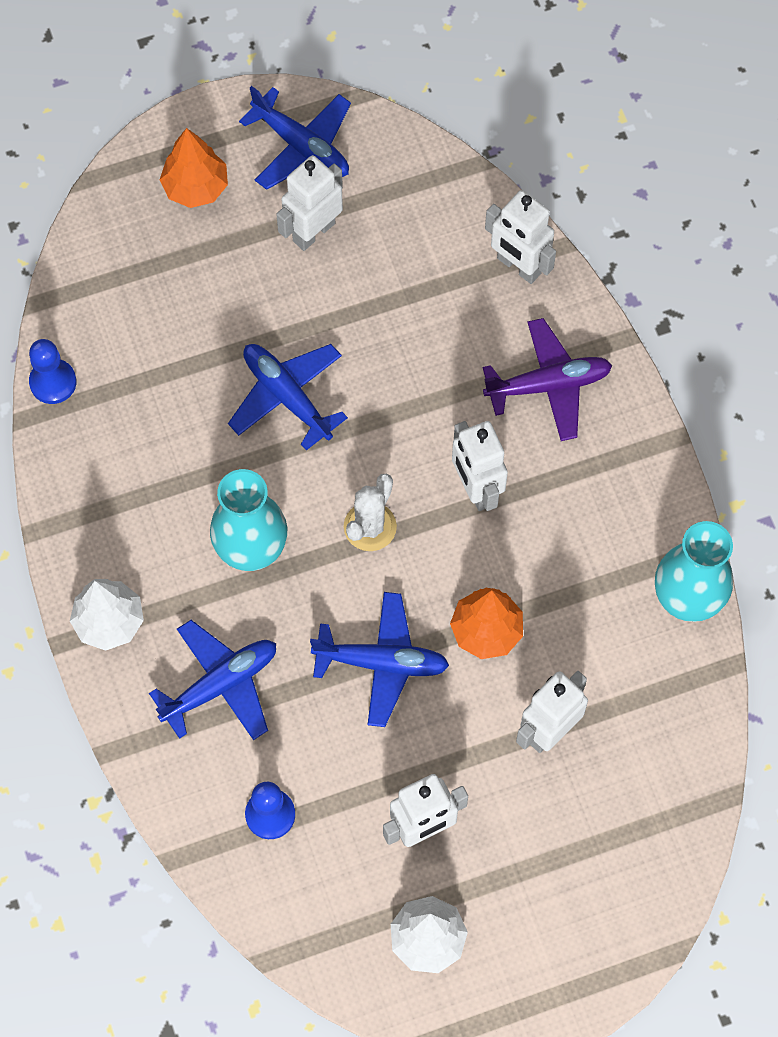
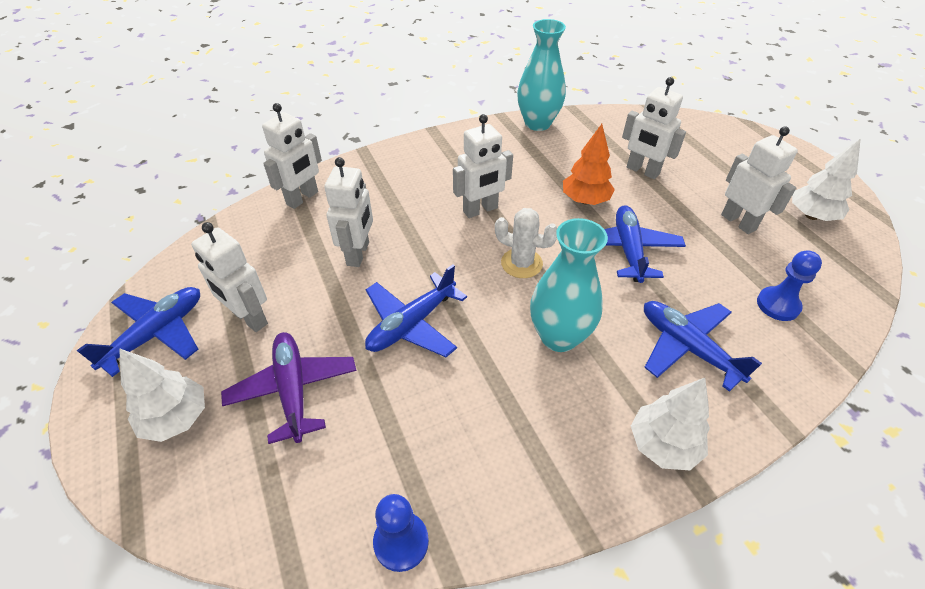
camera: 95 degrees left, 20 degrees down
orange tree [160,128,228,208] -> white tree [119,348,205,442]
purple plane [483,318,612,441] -> purple plane moved to [221,332,357,444]
none -> white robot [324,157,373,267]

